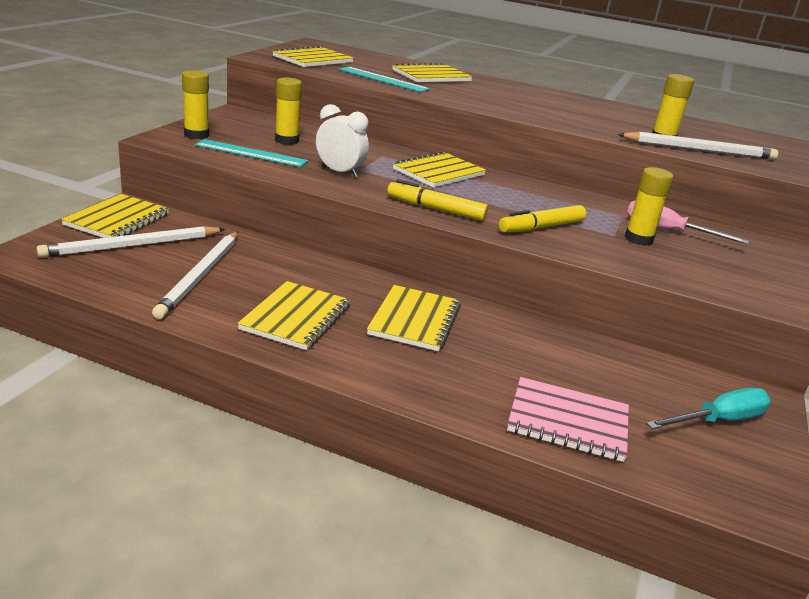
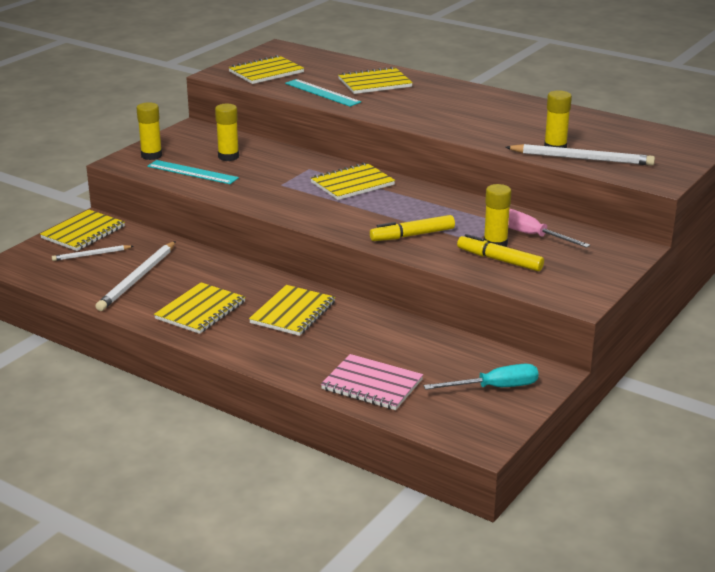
camera: 15 degrees right, 0 degrees up
white pencil [37,226,225,258] -> white pencil [52,245,133,261], size x0.57
white clock [316,104,369,177] -> none
yellow marker [387,179,488,221] -> yellow marker moved to [457,234,544,271]

